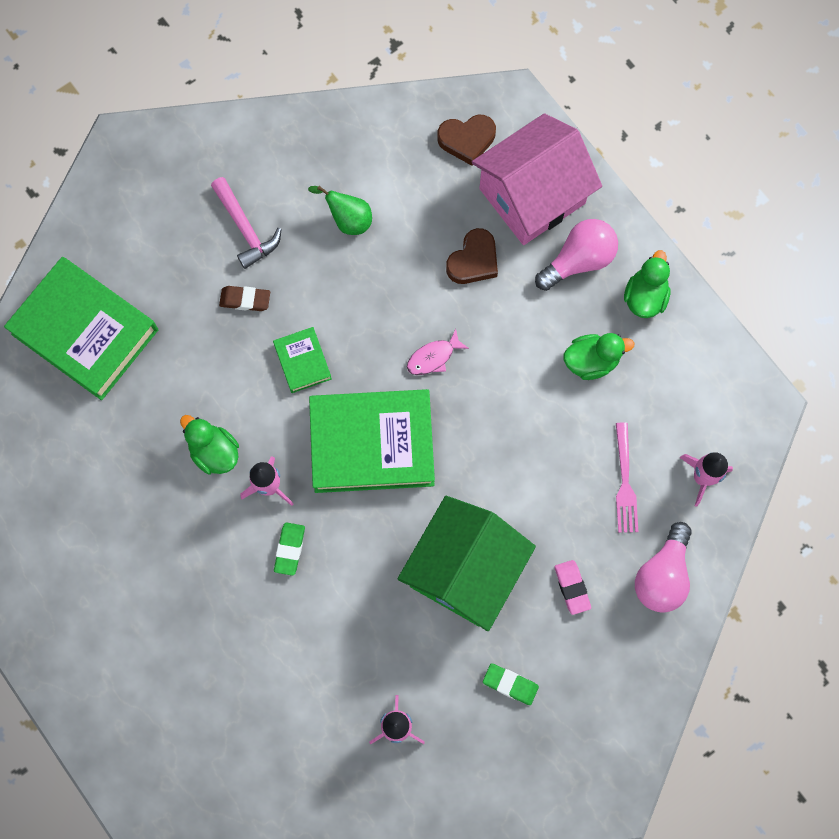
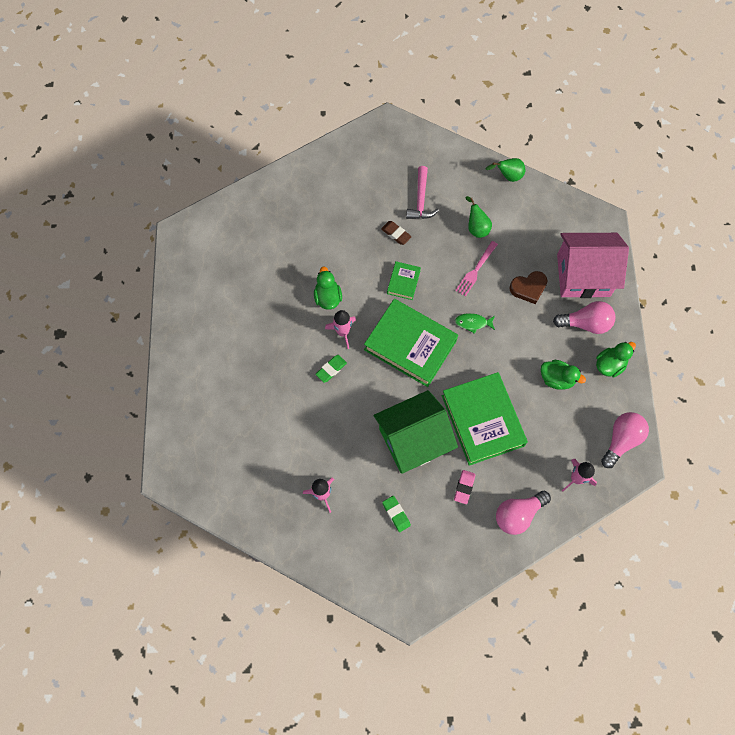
camera: 35 degrees right, 5 degrees down
green book [4,257,158,400] -> green book moved to [442,372,528,466]
pink fish [407,329,469,375] -> green fish [455,313,495,334]
brown heart [437,115,496,166] -> none
pink fork [616,423,639,533] -> pink fork moved to [455,241,498,297]
none -> green pear [486,158,525,182]
none -> pink light bulb [601,412,649,468]

